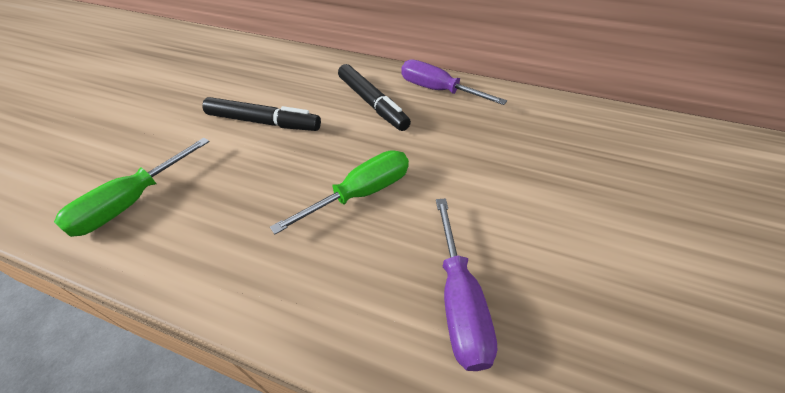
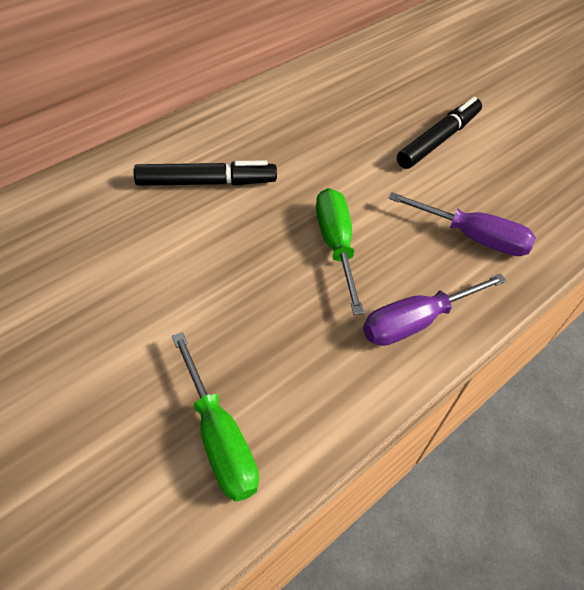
camera: 65 degrees left, 5 degrees up
black marker [202,97,321,131] -> black marker moved to [397,97,482,169]
purple screwdriver [401,59,507,105] -> purple screwdriver moved to [363,273,507,346]

